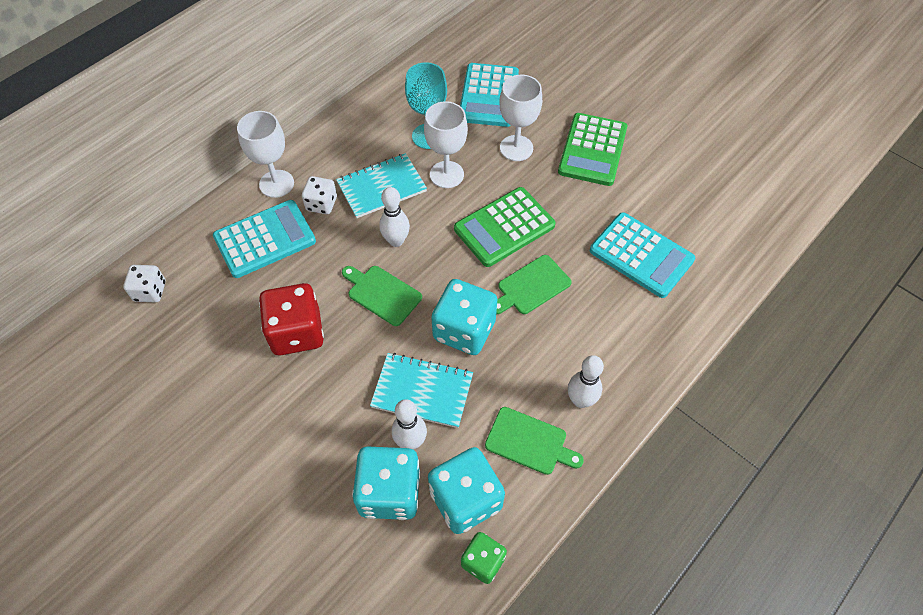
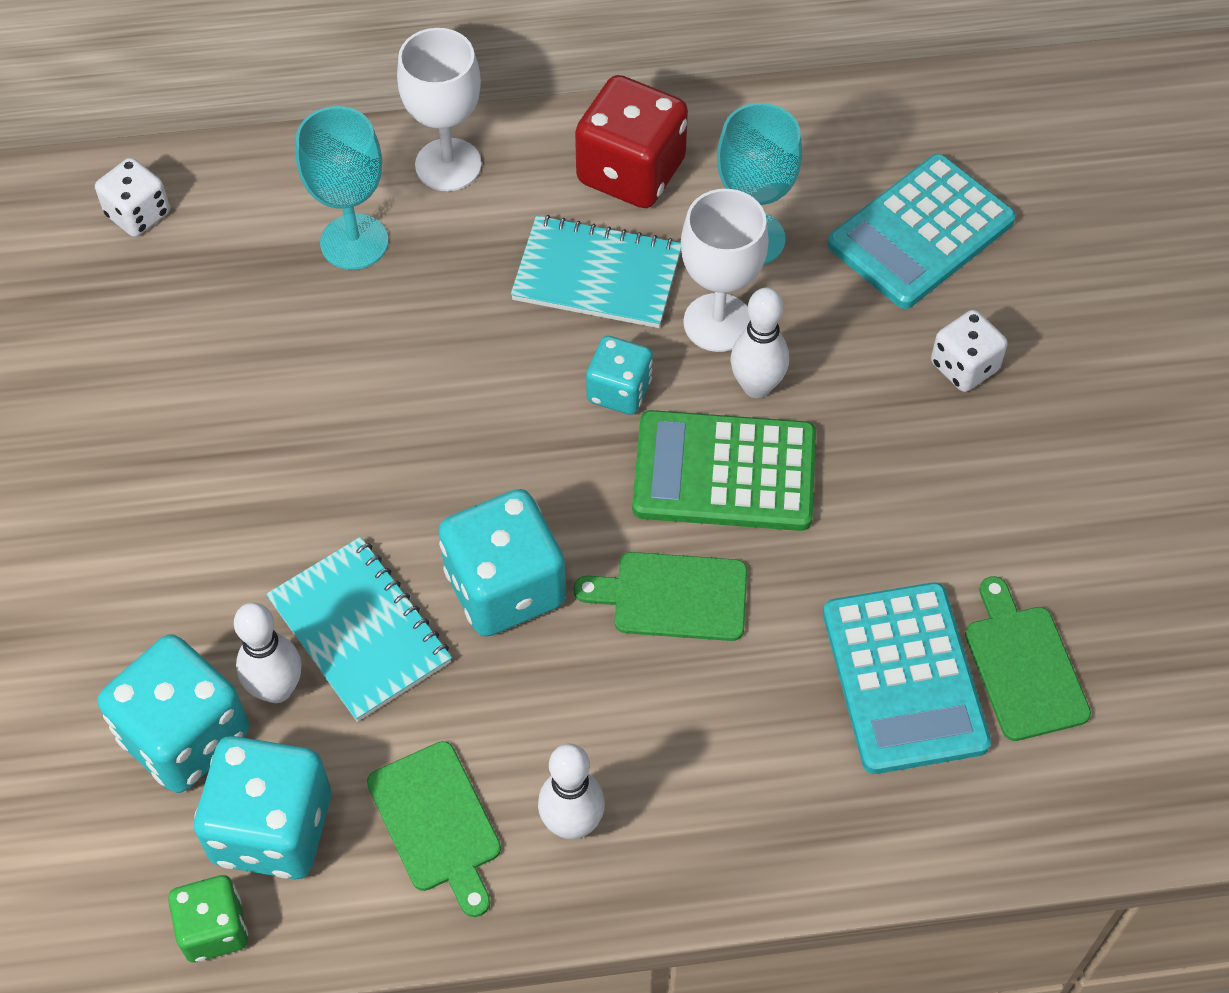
camera: 40 degrees right, 0 degrees up
turquoise calculator [213,200,316,278] -> turquoise goblet [296,106,388,270]
red dice [259,283,324,356] -> red dice moved to [575,75,688,208]
white dice [302,176,337,214] -> white dice moved to [931,310,1008,392]
green cutting board [342,266,422,326] -> green cutting board moved to [965,576,1091,741]
white bowling pin [379,187,410,247] -> white bowling pin moved to [730,287,789,398]
white goblet [500,75,542,161] -> none
green calculator [558,113,627,186] -> none
none -> turquoise dice [586,336,653,415]

